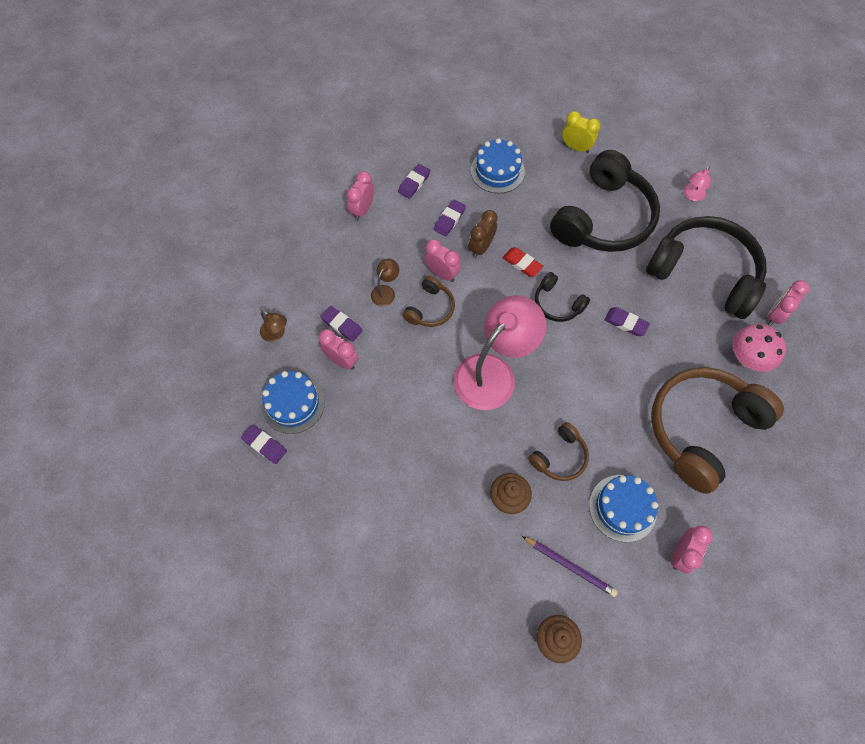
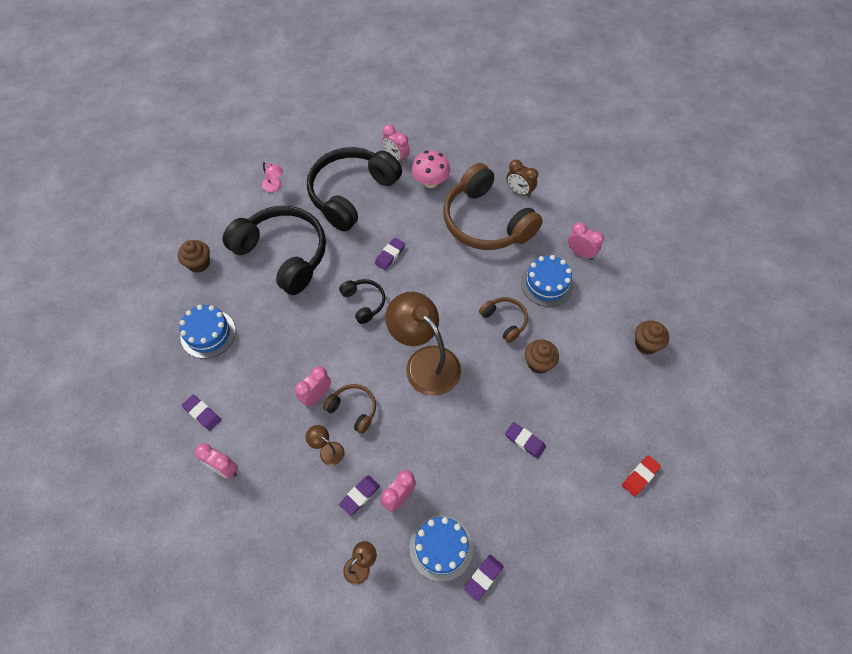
camera: 85 degrees left, 5 degrees down
purple eraser [434,200,466,236] -> purple eraser moved to [505,422,546,459]
pink lamp [454,295,546,410] -> brown lamp [385,292,461,396]
brown clock [468,210,498,258] -> brown clock moved to [506,160,538,198]
red eraser [502,247,543,277] -> red eraser moved to [622,455,661,497]
purple pencil [522,536,618,597] -> none
black headphones [535,272,590,322] -> black headphones turned 75 degrees counterclockwise [339,279,385,324]
yellow clock [562,111,600,153] -> brown cupcake [178,240,210,273]

